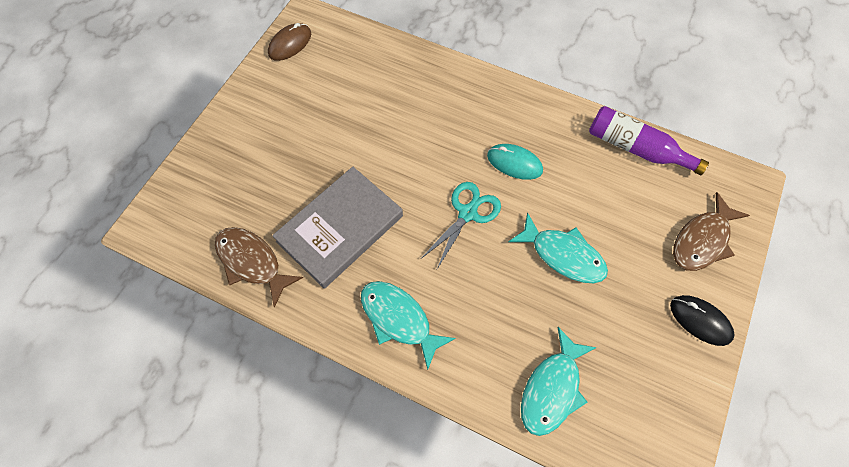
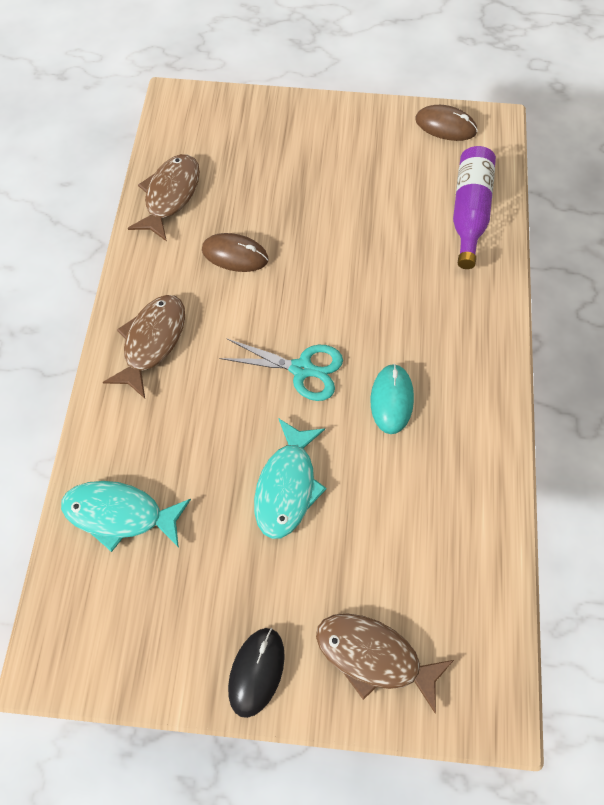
camera: 70 degrees right, 0 degrees up
grey book [272,167,403,289] -> brown mouse [202,233,269,272]
turquoise fish [361,281,456,370] -> brown fish [103,295,185,398]
purple bottle [589,106,709,175] -> purple bottle moved to [453,146,496,269]

